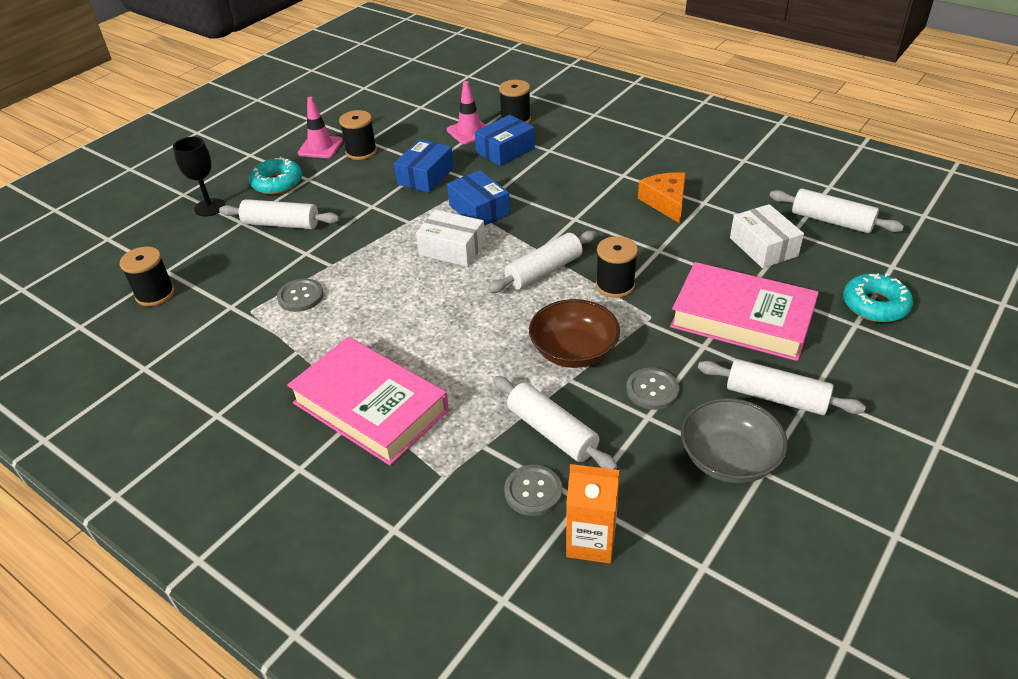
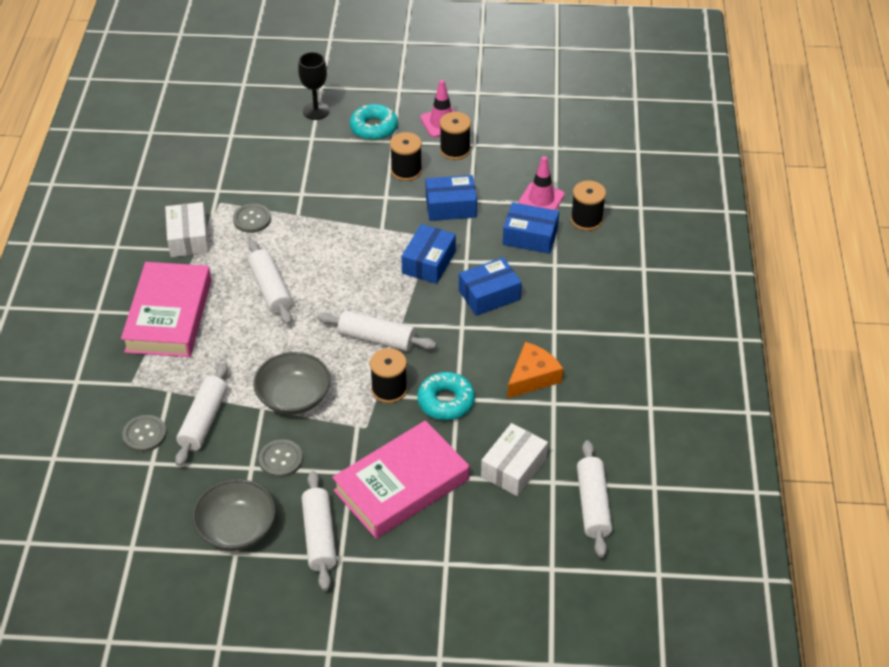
camera: 55 degrees right, 5 degrees up
black spool [120,246,175,306] -> black spool moved to [390,132,422,181]
white rolling pin [219,199,340,229] -> white rolling pin moved to [248,240,292,325]
white box [416,210,485,267] -> white box moved to [165,202,209,257]
brown bowl [529,299,620,368] -> grey bowl [253,352,330,415]
orange carton [566,464,620,564] -> none
pink book [670,262,819,361] -> pink book turned 60 degrees clockwise [332,420,469,539]
turquoise donut [843,273,913,322] -> turquoise donut moved to [417,372,475,420]
none -> blue box [459,257,522,316]

